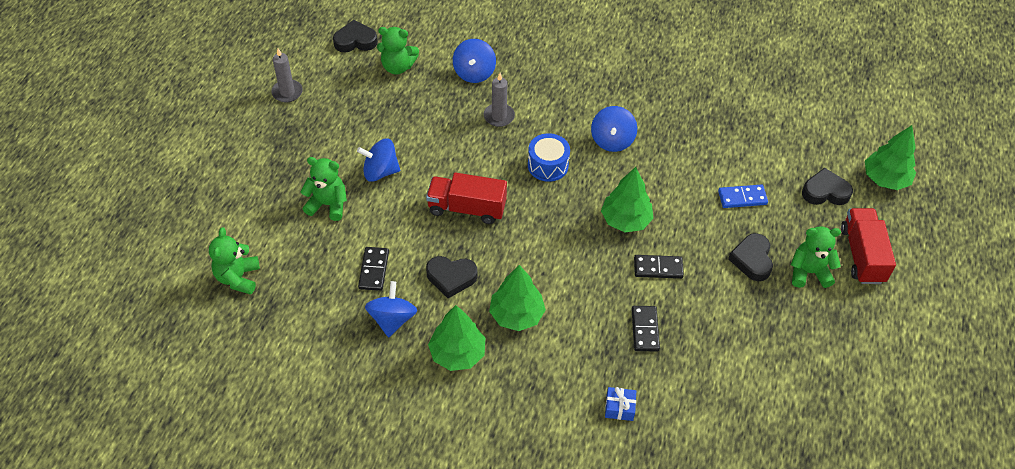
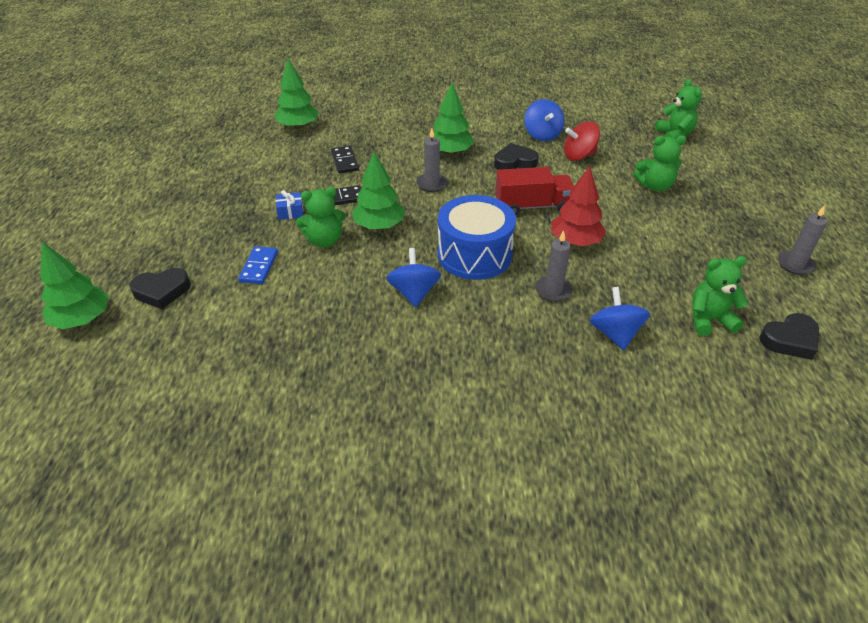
camera: 165 degrees right, 10 degrees down
blue spinning top [357,138,400,182] -> none
black domino [358,247,389,291] -> red spinning top [564,121,600,161]
green tree [428,305,485,371] -> green tree moved to [275,59,319,129]
blue drum [528,133,570,182] -> blue drum [438,195,516,280], size x1.66
blue gift [605,387,636,421] -> blue gift moved to [276,190,303,220]
blue domino [718,185,768,208] -> blue domino turned 60 degrees counterclockwise [238,246,278,284]
black heart [728,233,773,281] -> none
green teddy bear [791,226,841,288] -> green teddy bear moved to [296,187,346,248]
red truck [841,208,896,284] -> none
none -> grey candle [416,128,448,192]
none -> red tree [551,166,606,246]

